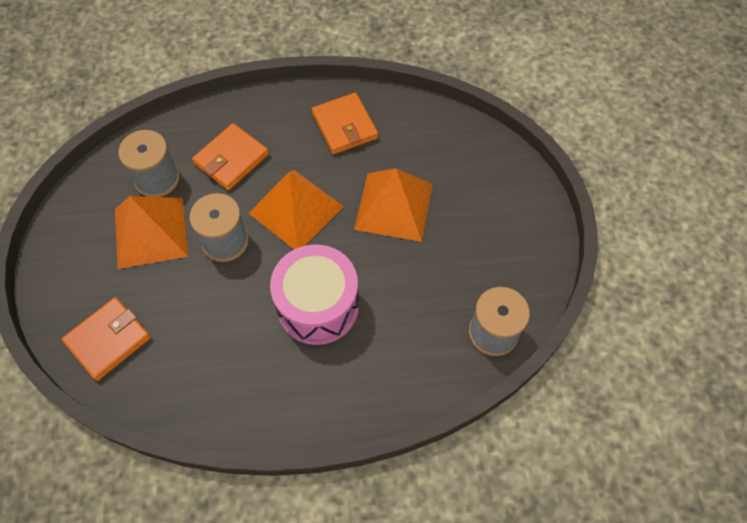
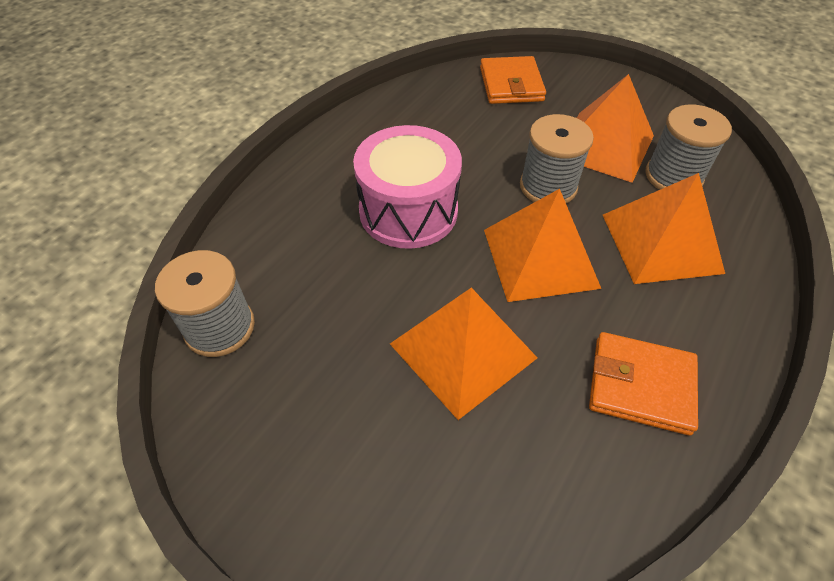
camera: 130 degrees right, 10 degrees down
orange wallet [192,123,269,190] -> orange pyramid [603,173,725,284]

